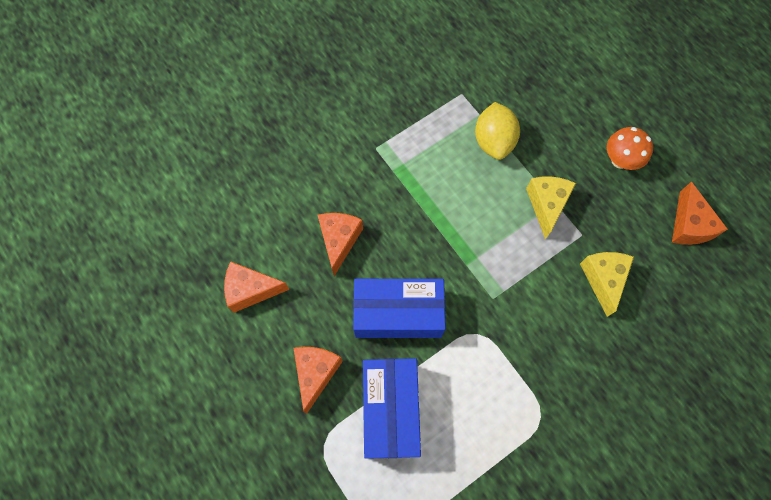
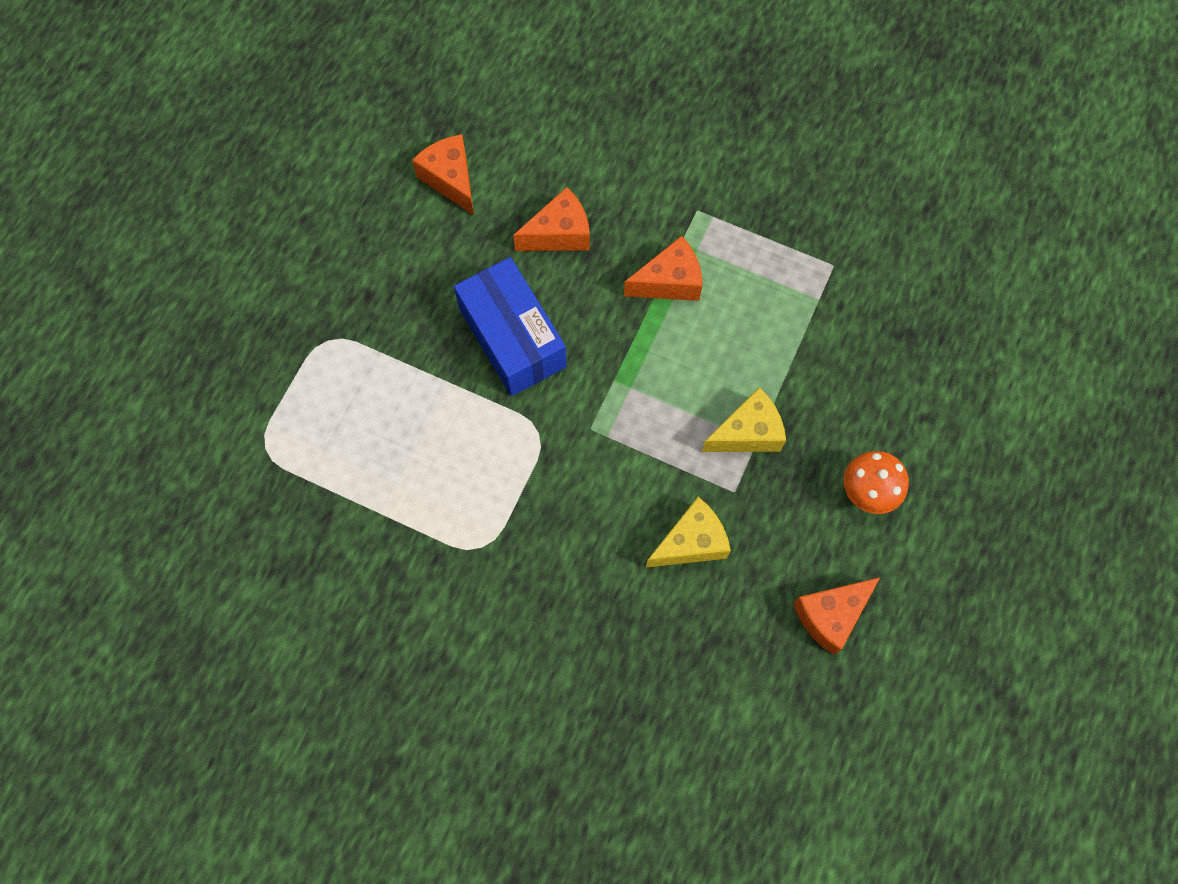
camera: 60 degrees right, 0 degrees up
orange cheese [294,347,343,414] -> orange cheese moved to [624,236,702,301]
blue box [363,358,421,459] -> none
yellow lemon [475,102,520,160] -> none

